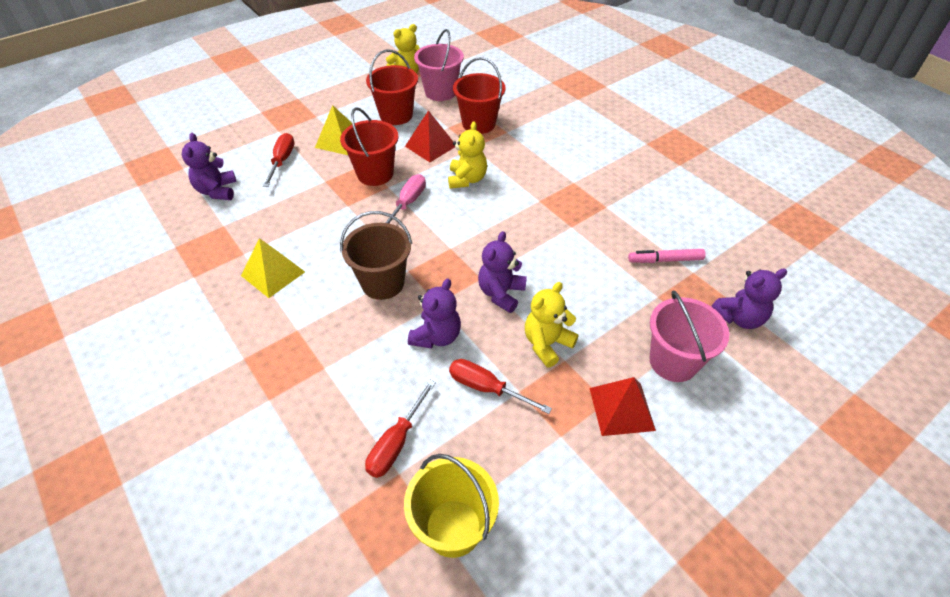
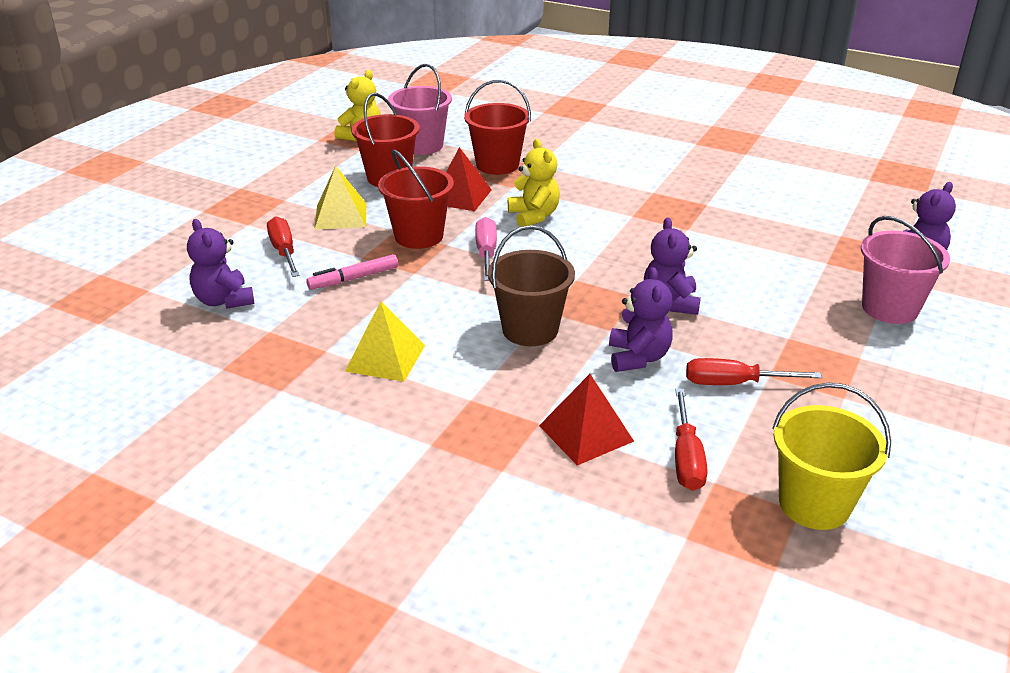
camera: 25 degrees left, 15 degrees down
yellow teddy bear [525,282,579,368] -> none
red pyramid [589,377,656,436] -> red pyramid moved to [539,374,634,465]
pink marker [628,249,706,263] -> pink marker moved to [306,254,398,290]

